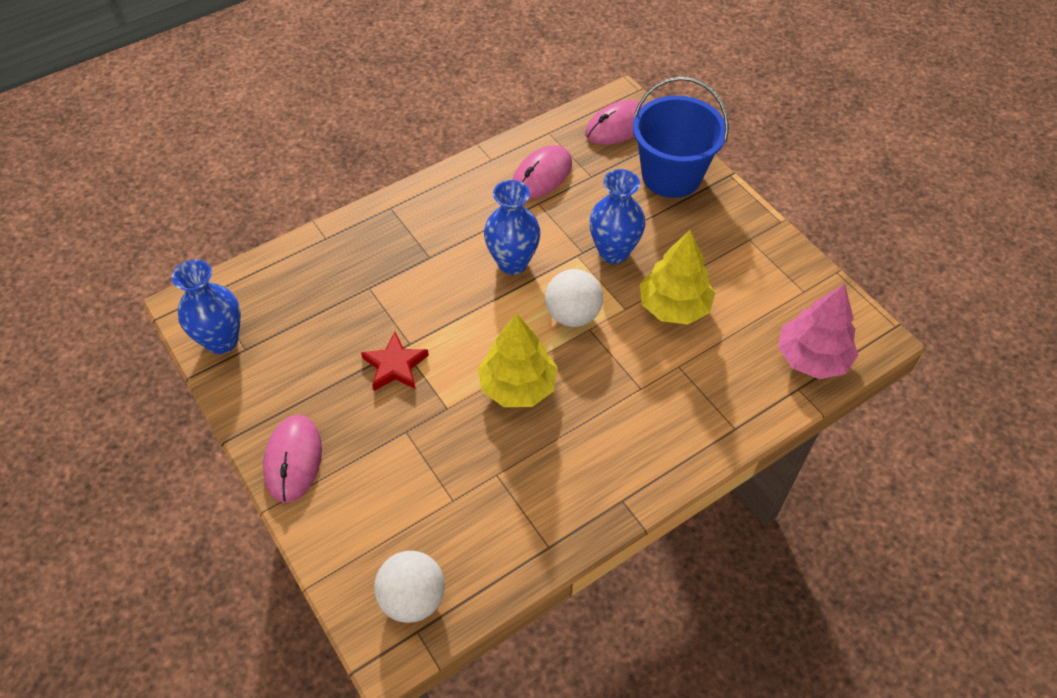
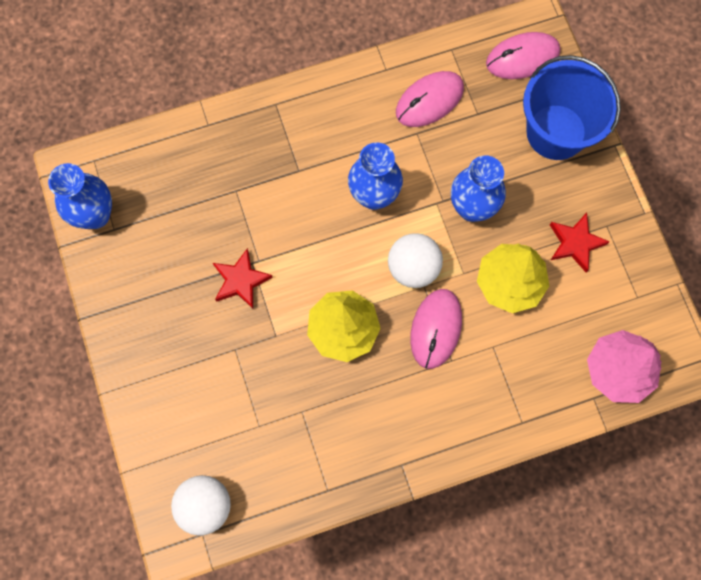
camera: 15 degrees right, 20 degrees up
pink mouse [263,415,322,503] -> pink mouse moved to [410,289,462,369]
none -> red star [550,213,610,272]

